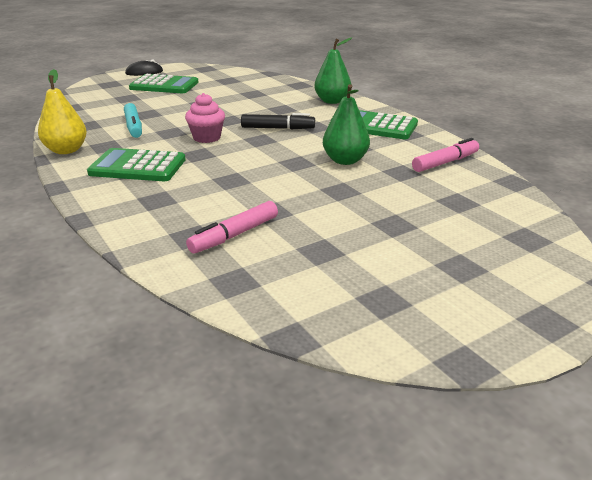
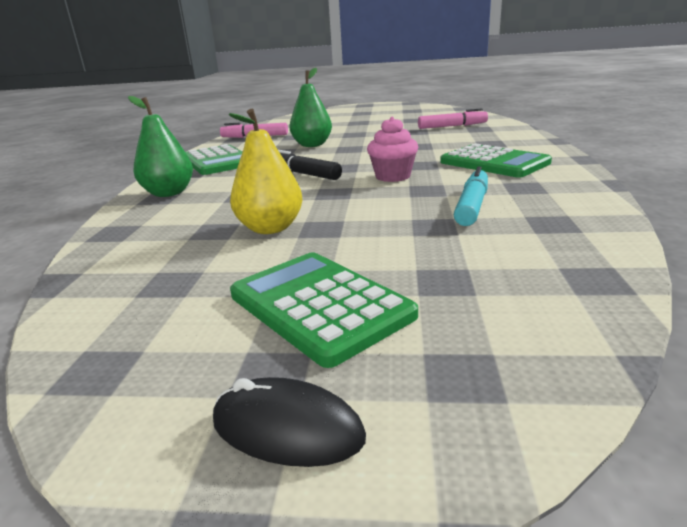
camera: 140 degrees left, 5 degrees down
yellow pear [38,69,87,154] -> yellow pear moved to [229,109,303,234]

